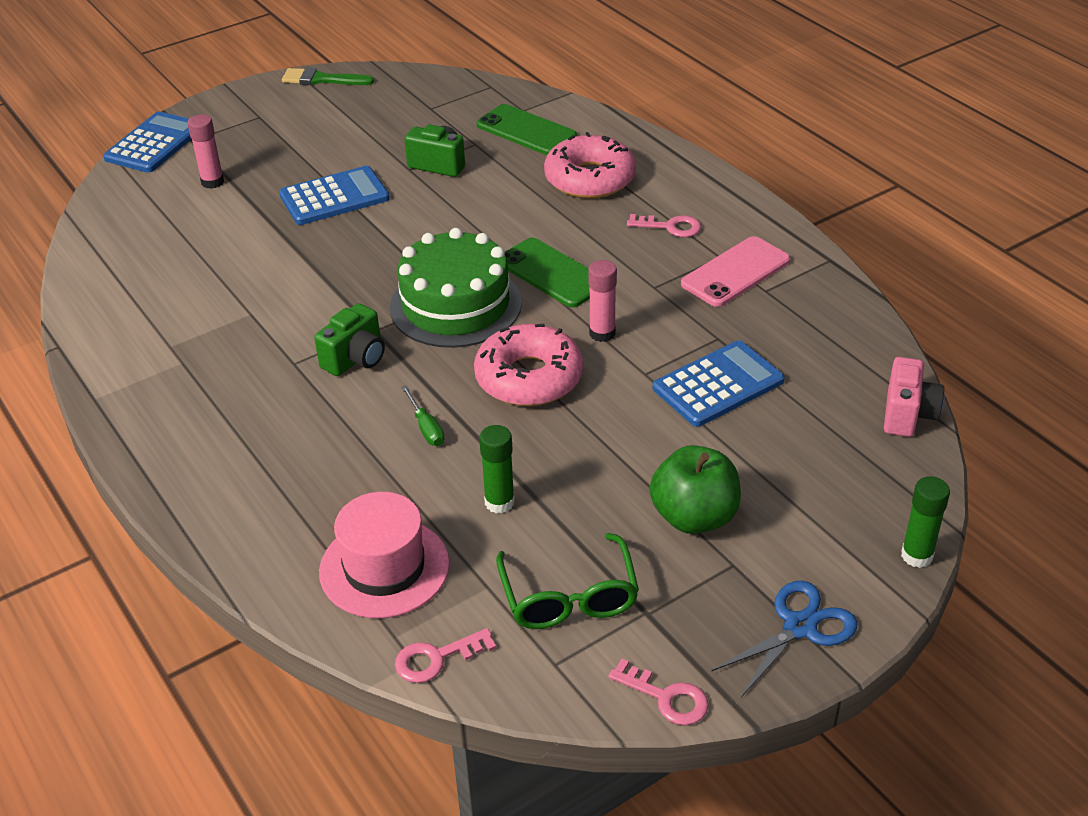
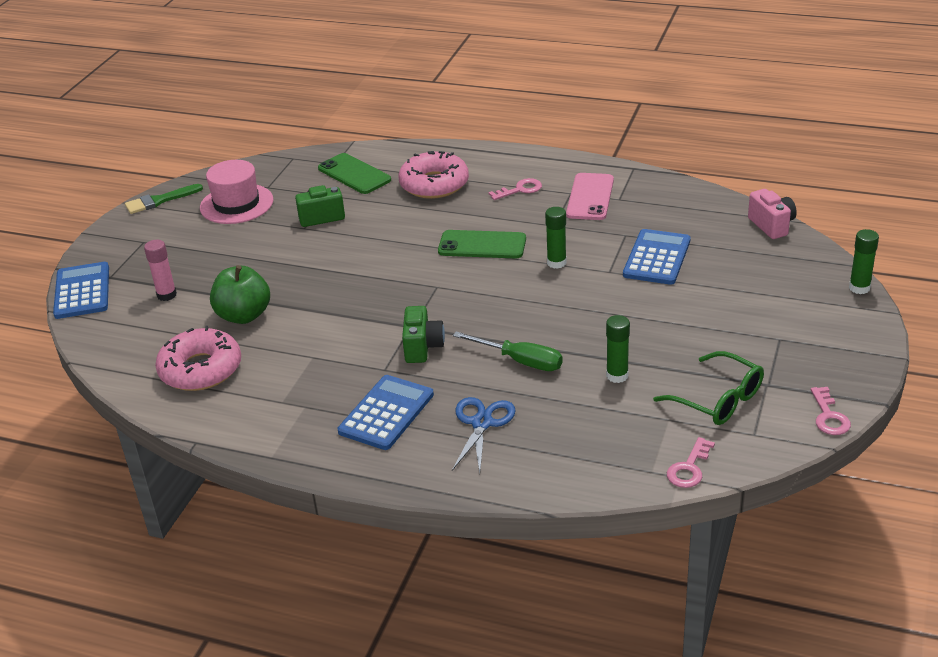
camera: 35 degrees left, 5 degrees down
blue calculator [279,166,390,225] -> blue calculator moved to [338,375,434,450]
pink hat [319,492,450,618] -> pink hat moved to [200,160,274,224]
green cake [390,228,522,348] -> none
green screwdriver [401,385,444,446] -> green screwdriver [453,331,563,371], size x1.67
pink donut [474,324,583,406] -> pink donut moved to [155,326,241,391]
green phone [477,104,577,155] -> green phone turned 45 degrees clockwise [318,153,391,194]
pink glue stick [588,260,617,342] -> green glue stick [545,207,567,269]
pink key [608,659,709,725] -> pink key turned 90 degrees clockwise [811,387,851,435]
green apple [650,445,741,534] -> green apple moved to [210,265,270,324]
blue scissors [711,581,857,697] -> blue scissors moved to [452,397,515,473]

